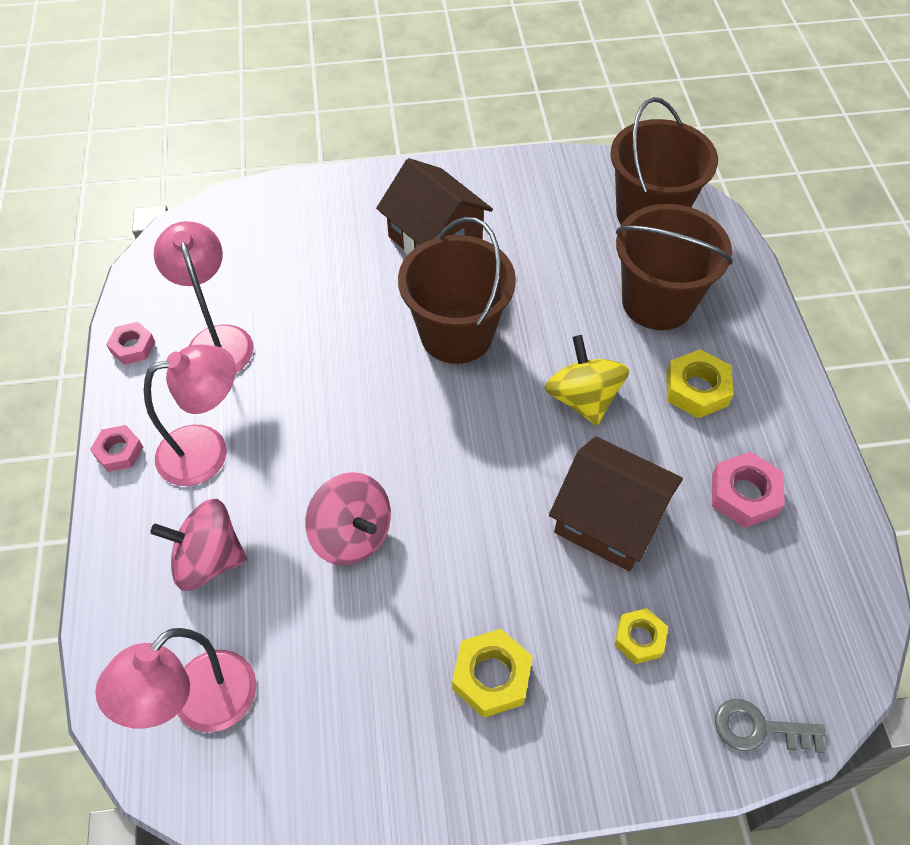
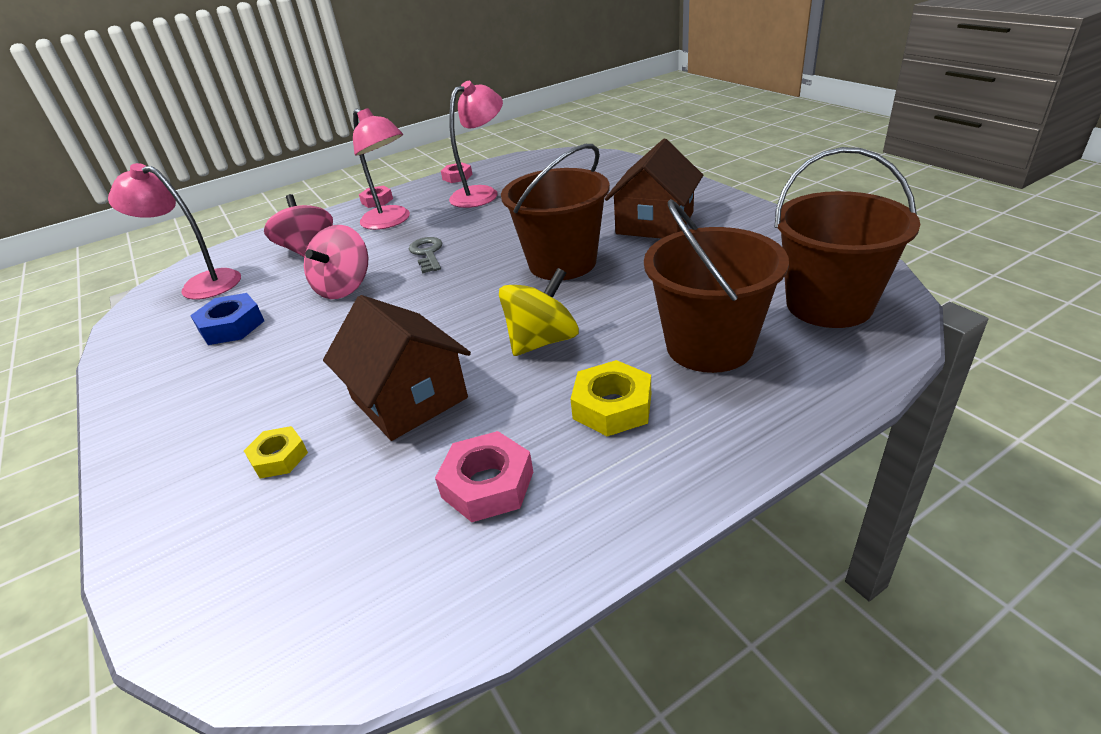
camera: 70 degrees right, 20 degrees down
yellow nut [452,629,533,718] -> none
brown house [549,436,683,571] -> brown house turned 45 degrees counterclockwise [323,295,471,441]
grey key [715,699,825,753] -> grey key moved to [409,237,442,273]
none -> blue nut [190,293,264,345]

